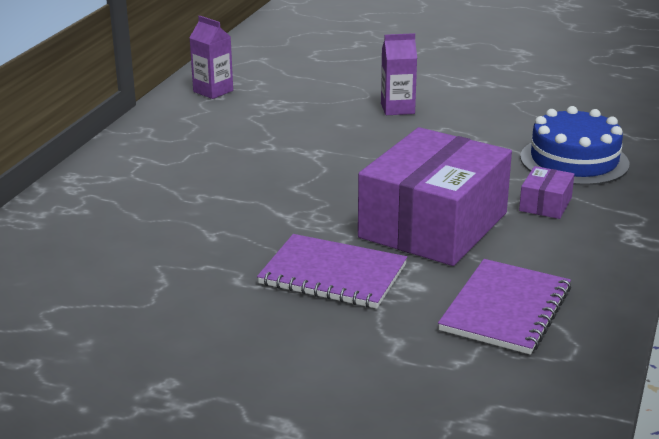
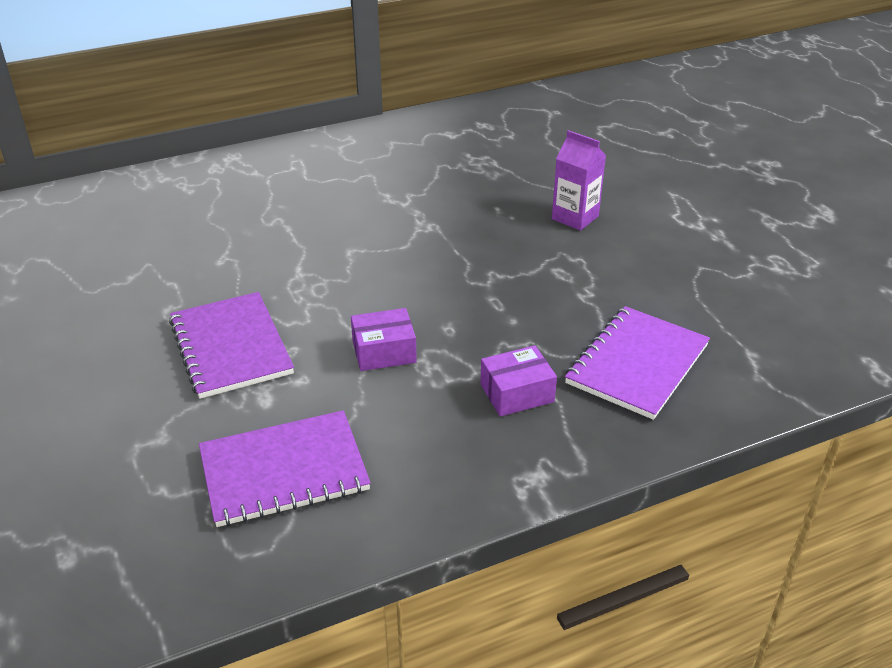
camera: 45 degrees right, 10 degrees up
purple carton [189,16,233,99] -> none
purple box [358,127,512,266] -> purple box [351,308,417,371], size x0.41
blue cake [520,106,629,186] -> purple notebook [565,306,710,420]

